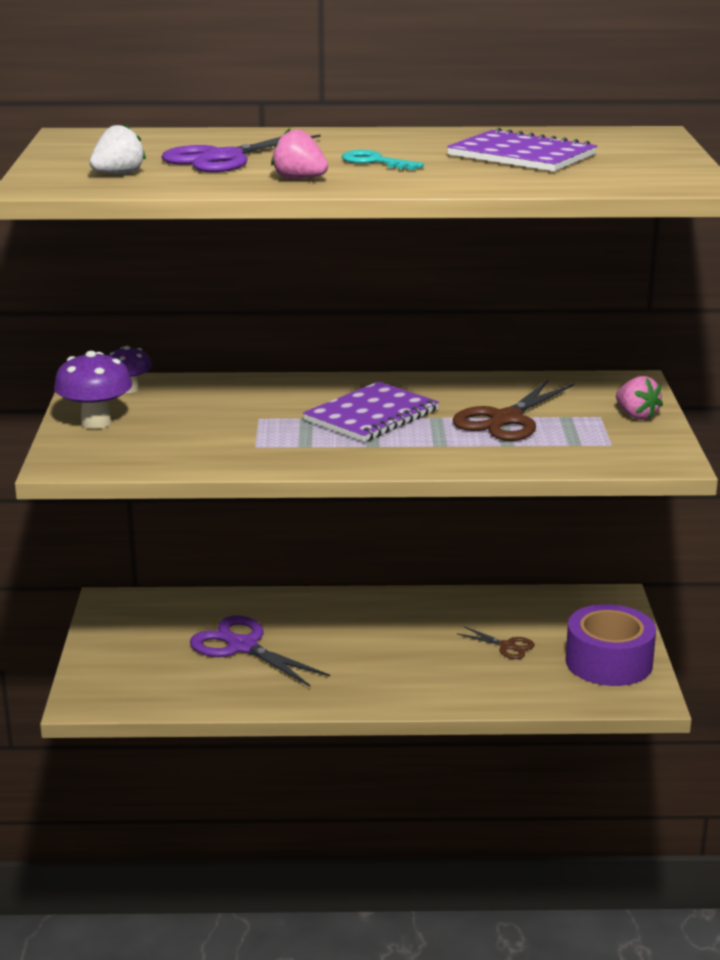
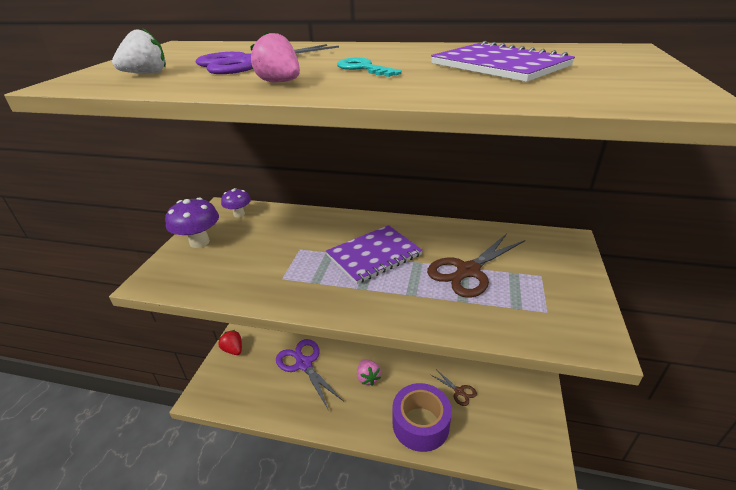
camera: 15 degrees right, 10 degrees up
purple tape [566,604,656,686] -> purple tape moved to [393,383,452,452]
pink strawberry [616,376,663,420] -> pink strawberry moved to [357,360,381,386]
none -> red strawberry [218,330,242,355]

